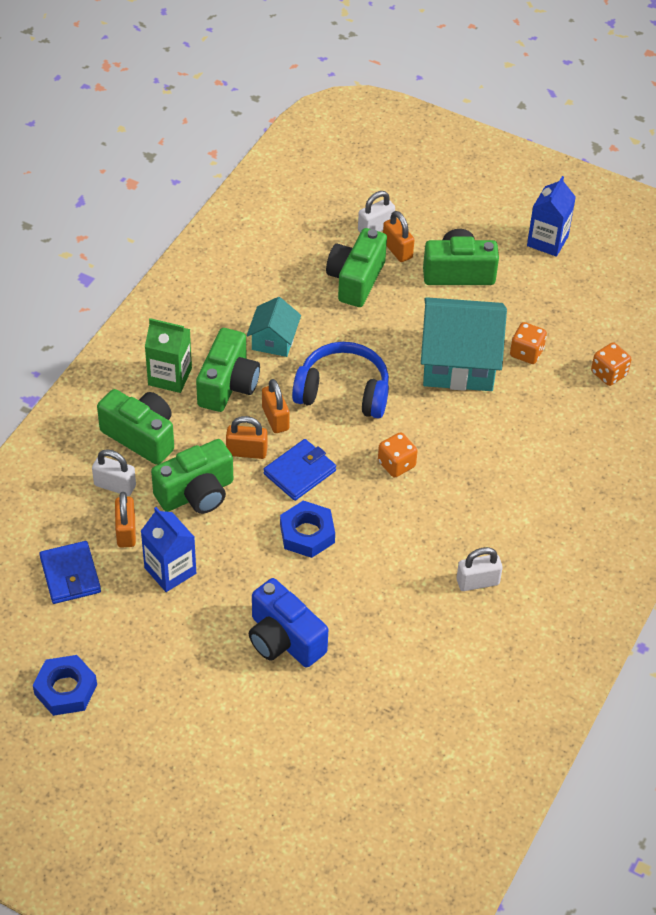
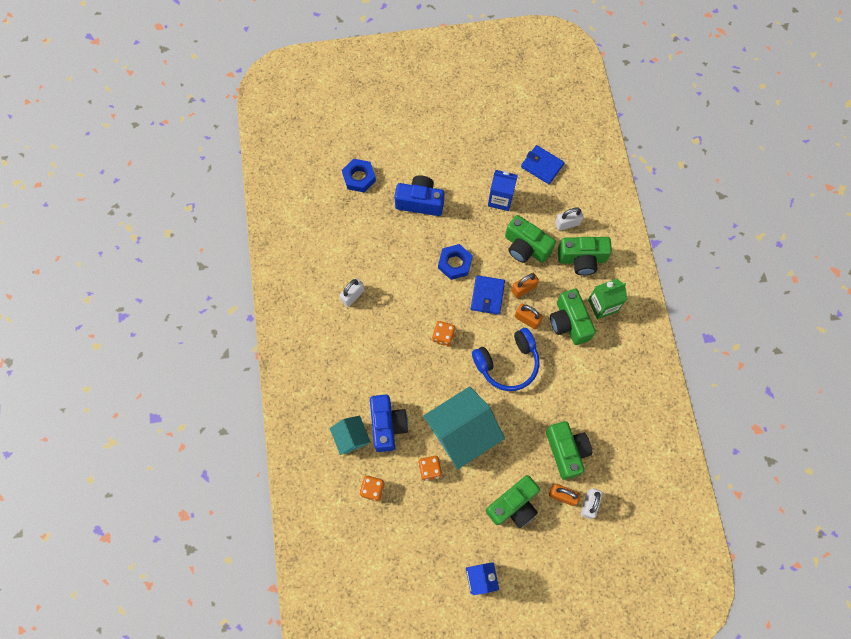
camera: 145 degrees right, 20 degrees up
blue nut [33,655,97,716] -> blue nut moved to [342,159,376,192]
orange padlock [115,492,136,548] -> none
green camera [151,439,233,514] -> green camera turned 75 degrees counterclockwise [505,215,556,263]
turquoise house [247,297,301,357] -> turquoise house moved to [330,416,370,455]
none -> blue camera [370,395,408,452]

